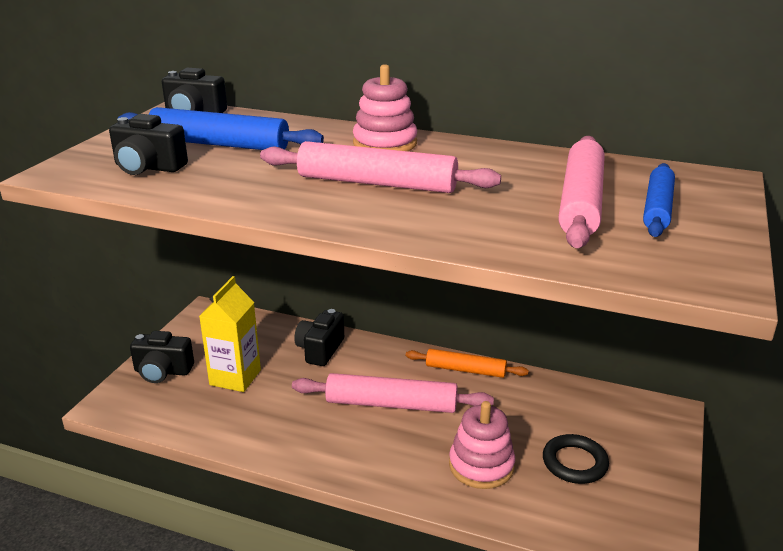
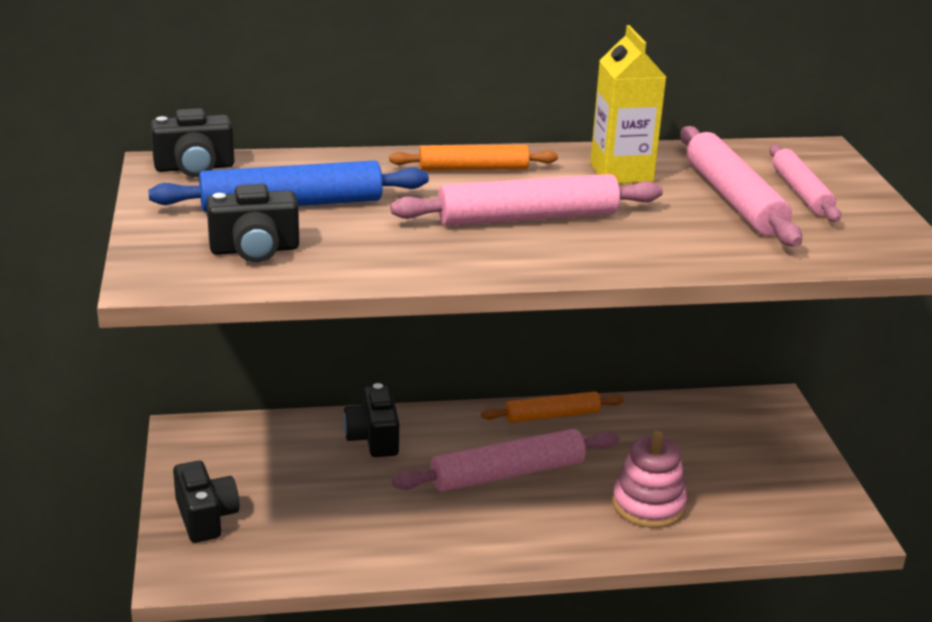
camera: 30 degrees left, 0 degrees up
black camera [130,331,194,383] -> black camera turned 90 degrees counterclockwise [173,461,239,543]
yellow carton [199,276,261,392] -> yellow carton moved to [590,25,666,184]
pink stacking toy [353,64,417,151] -> orange rolling pin [389,145,558,171]
black ring [543,434,609,484] -> none
blue rolling pin [643,163,675,237] -> pink rolling pin [769,144,841,222]

